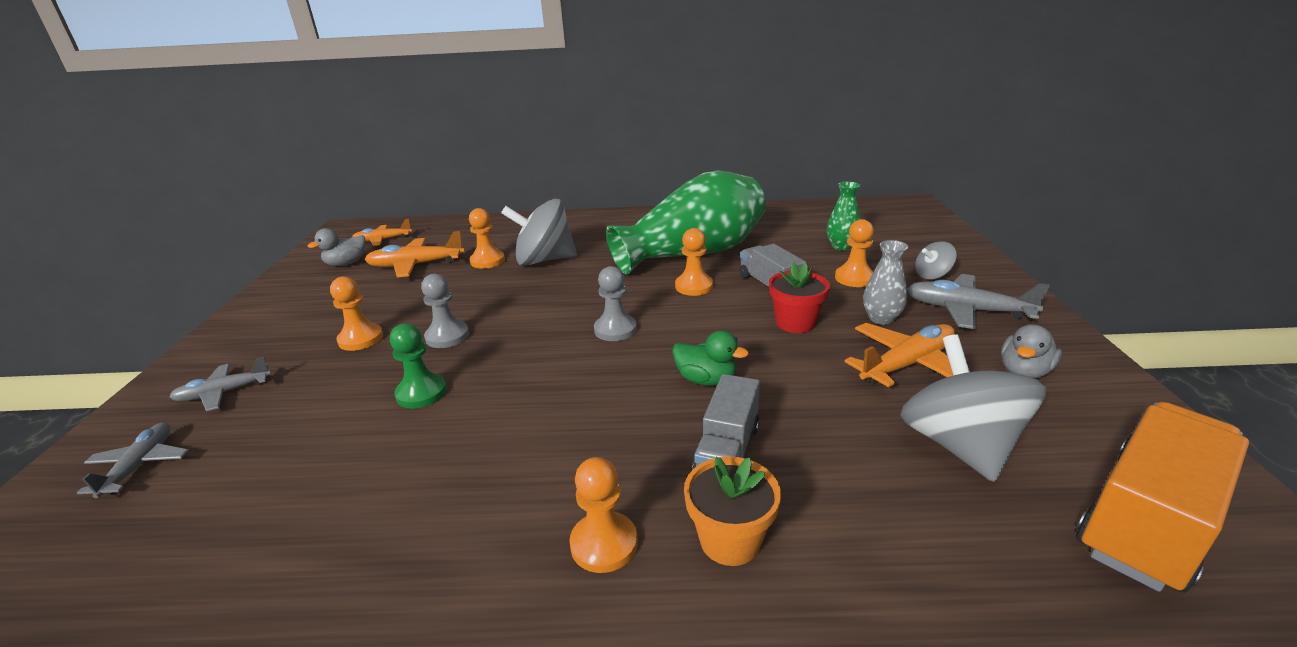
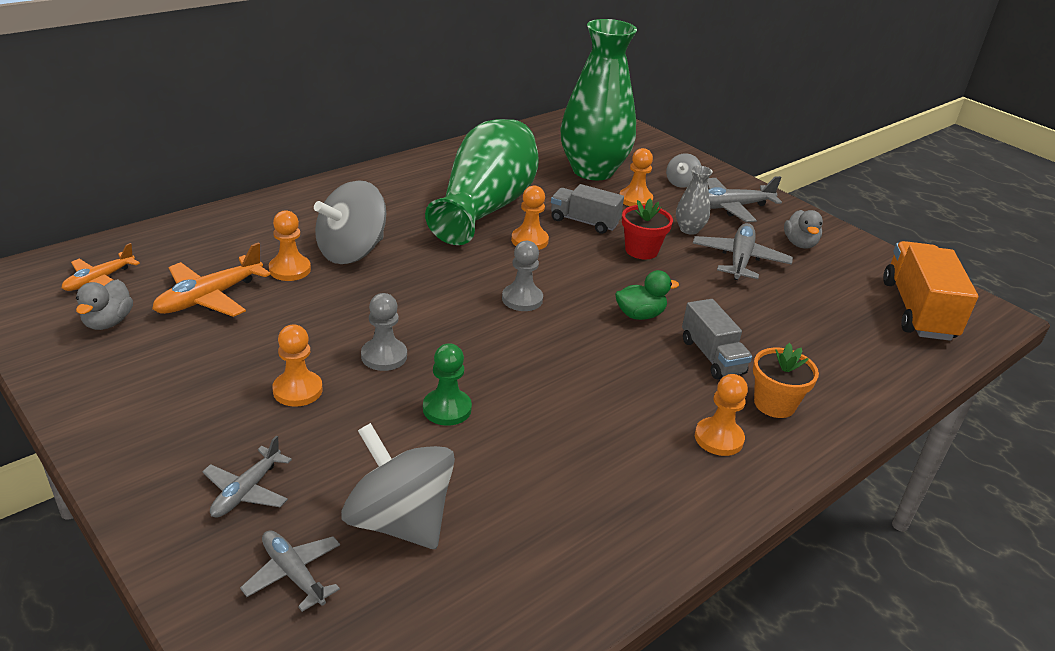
camera: 45 degrees left, 5 degrees up
green vase [827,181,860,250] -> green vase [560,19,637,180], size x2.42
orange plane [845,323,955,387] -> grey plane [693,223,793,280]
grey spinning top [900,334,1046,482] -> grey spinning top moved to [341,423,455,549]

